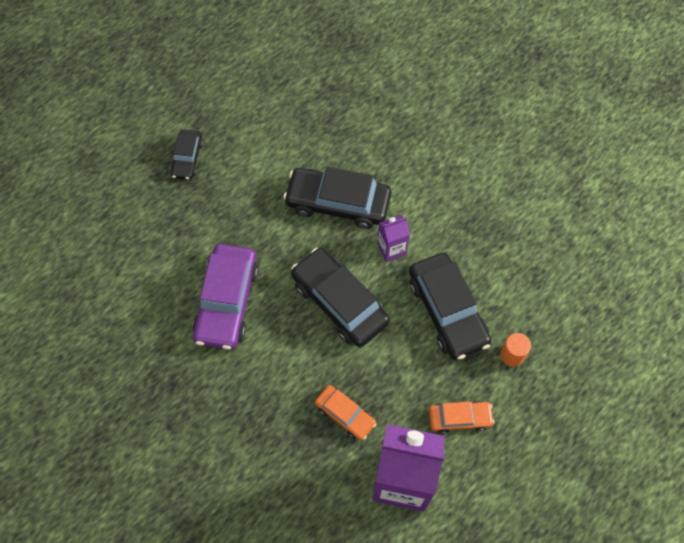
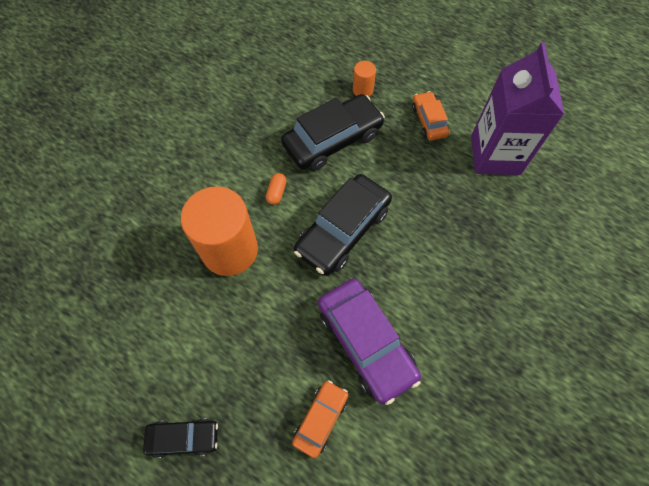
camera: 100 degrees left, 0 degrees up
purple car [192,244,259,349] -> purple car turned 60 degrees clockwise [318,278,421,405]
black car [283,167,391,229] -> orange cylinder [181,186,258,276]
orange car [315,385,376,440] -> orange car moved to [292,380,349,458]
purple carton [377,215,410,262] -> orange capsule [266,173,287,205]

